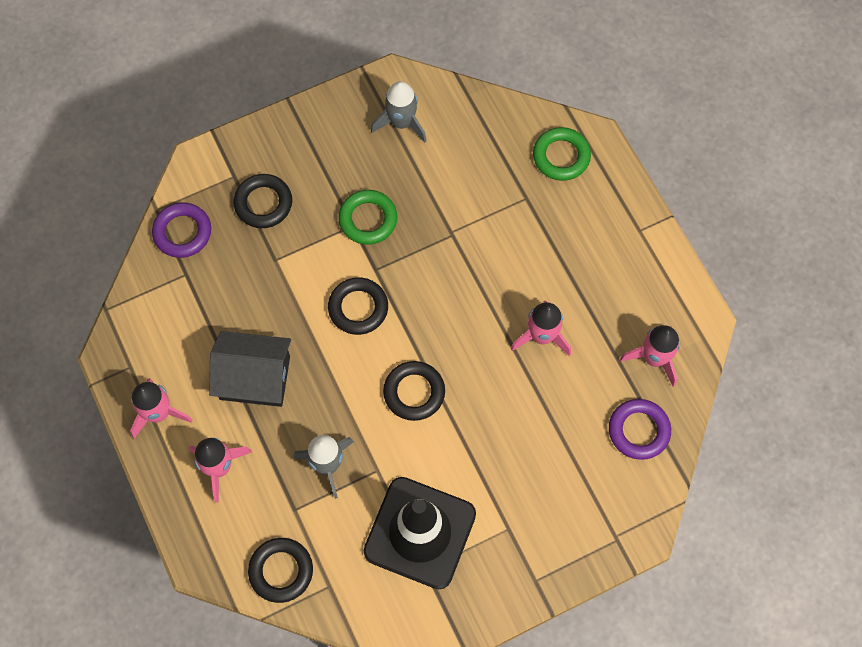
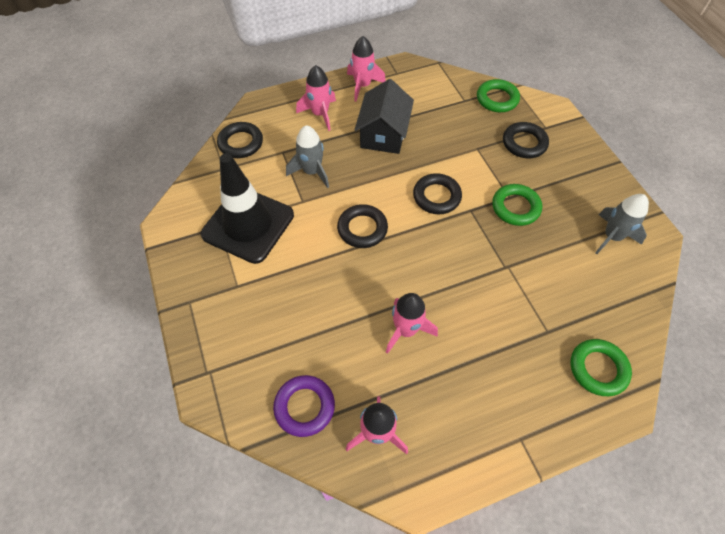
camera: 95 degrees right, 10 degrees down
purple ring [152,202,211,258] -> green ring [477,79,520,112]

